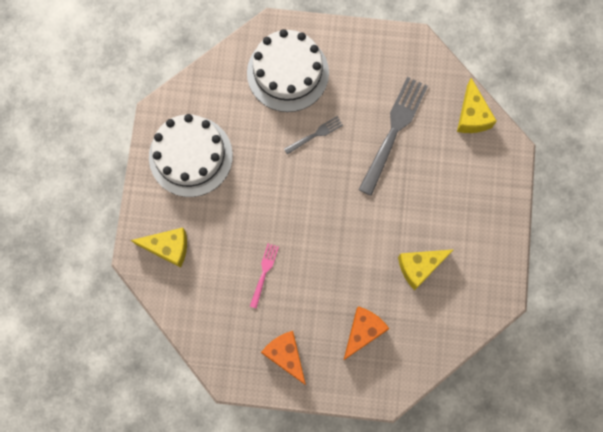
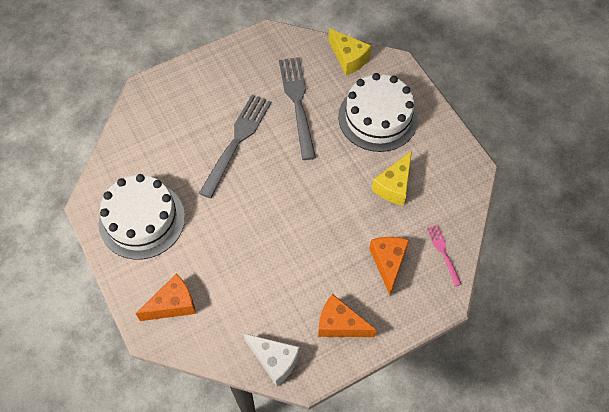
camera: 35 degrees left, 15 degrees down
yellow cheese [131,228,187,268] -> orange cheese [136,273,196,321]
white cake [247,29,329,112] -> white cake moved to [338,73,418,152]
pink fork [250,243,279,309] -> pink fork moved to [427,225,461,286]
grey fork [284,116,343,155] -> grey fork [199,95,271,199], size x2.02
none -> white cheese [243,333,300,386]

